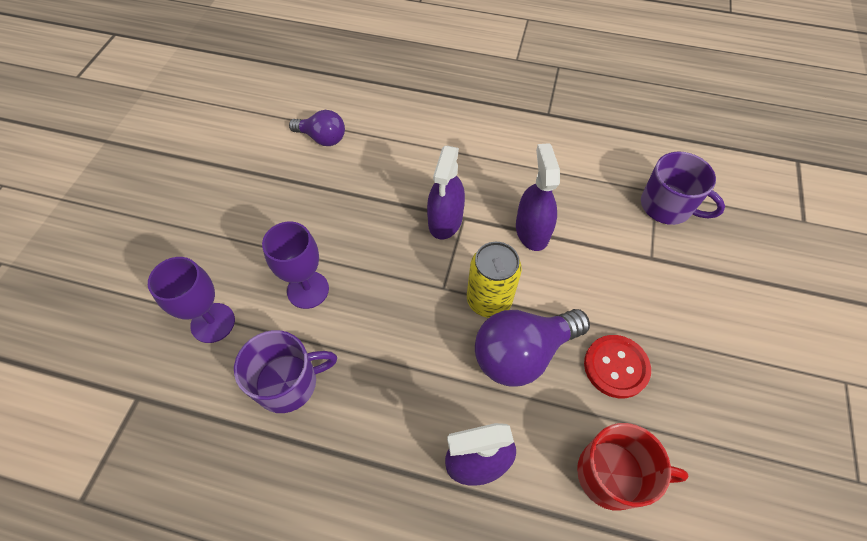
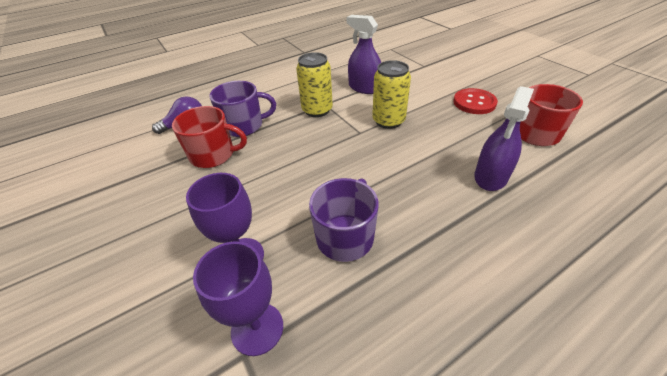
camera: 45 degrees left, 15 degrees down
purple goblet [262,222,329,309] -> purple goblet moved to [193,241,283,356]
purple spray bottle [427,146,465,240] -> yellow can [296,52,333,117]
purple light bulb [475,309,590,387] -> none
purple mug [641,152,725,225] -> purple mug moved to [209,81,276,137]
none -> red mug [172,106,247,168]

